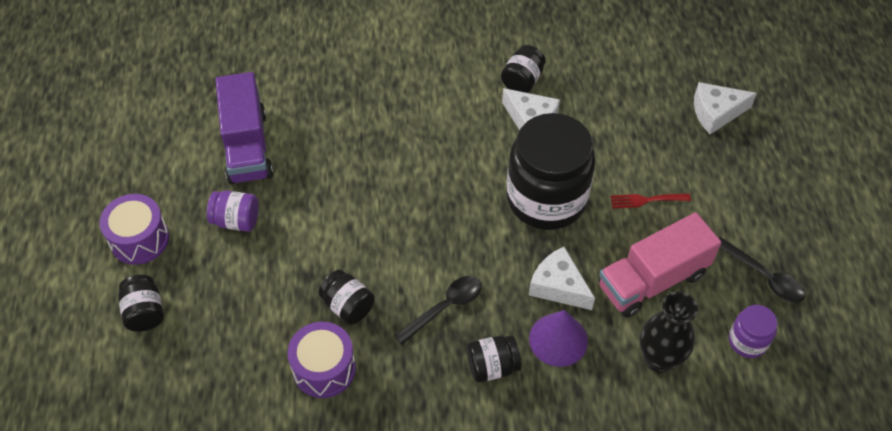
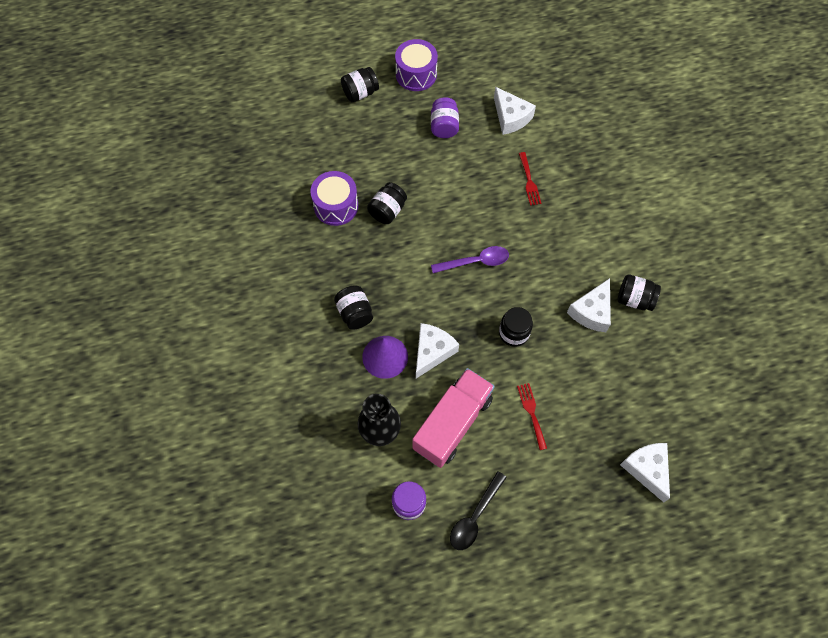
camera: 80 degrees right, 10 degrees up
purple truck [215,72,273,184] -> white cheese [494,87,536,135]
black spoon [394,276,482,345] -> none
black jar [506,113,595,230] -> black jar [499,307,533,347], size x0.45
pink truck [599,212,721,318] -> pink truck turned 75 degrees clockwise [412,368,495,468]
none -> purple spoon [431,246,509,273]
none -> red fork [519,152,541,206]

